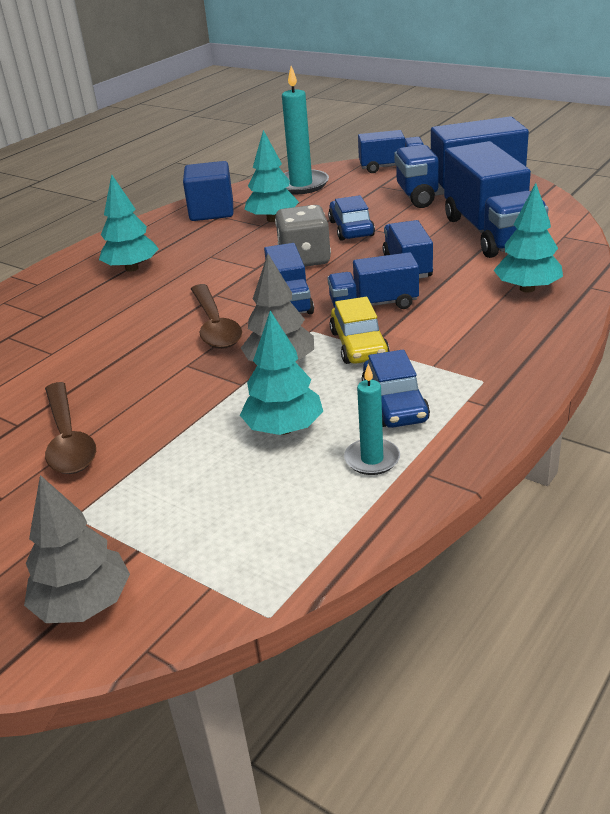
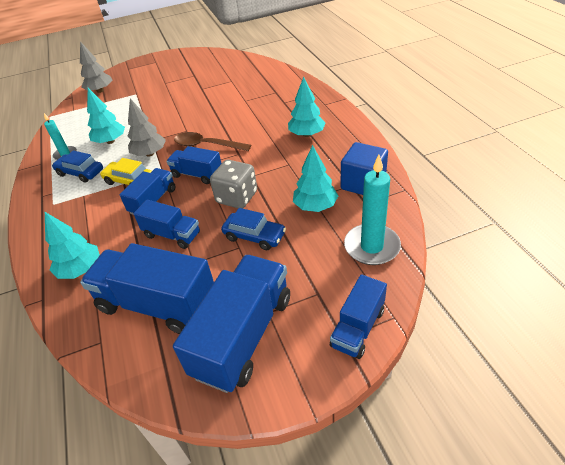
camera: 125 degrees right, 10 degrees up
brown spoon [45,382,96,474] -> none

